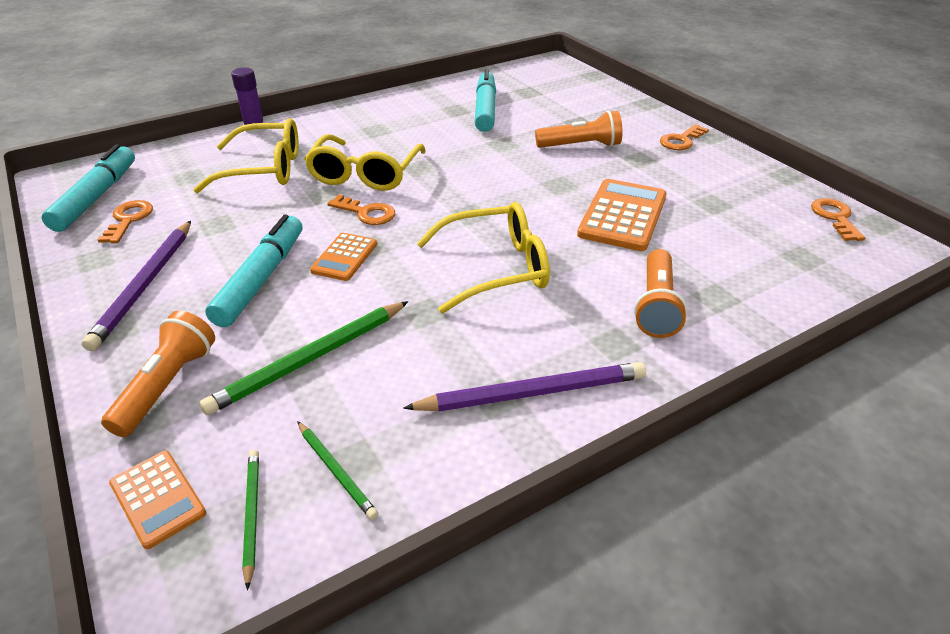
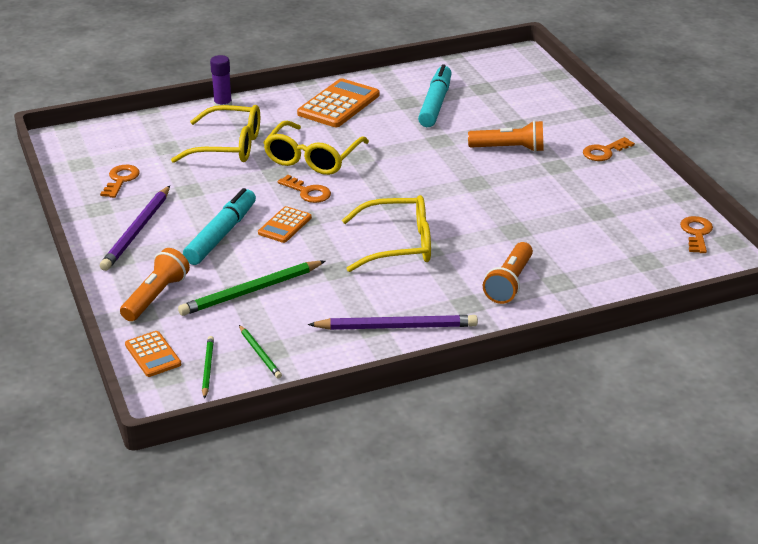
camera: 10 degrees right, 5 degrees down
turquoise marker [41,144,135,232] -> none
orange calculator [577,179,667,251] -> orange calculator moved to [297,78,379,127]

